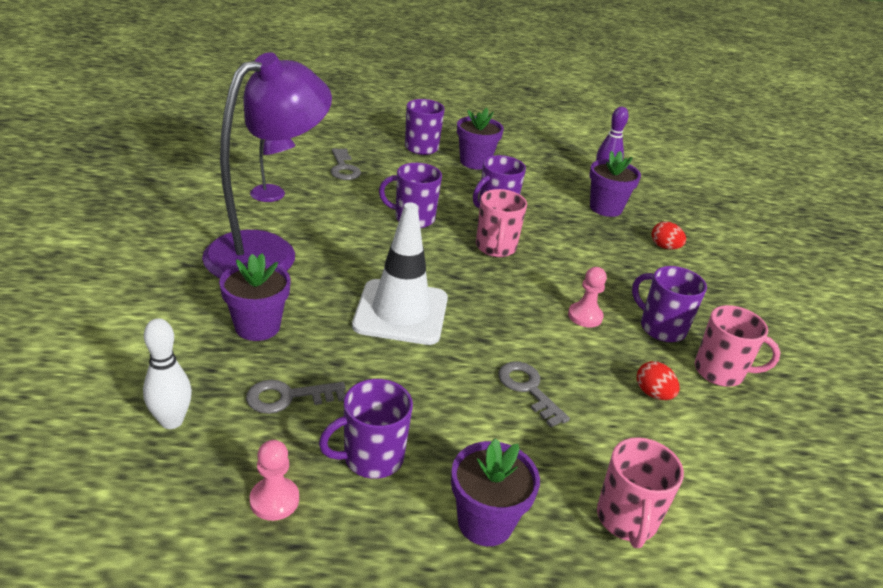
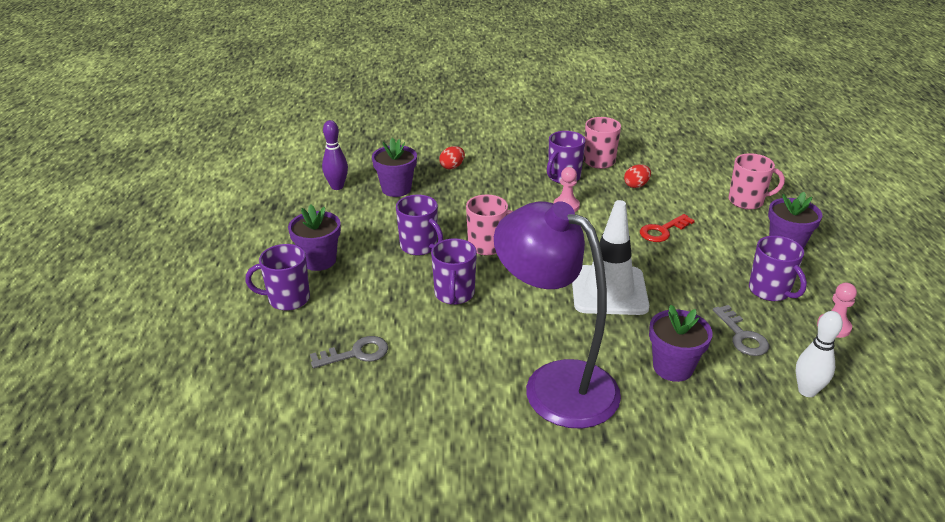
camera: 90 degrees left, 0 degrees up
purple lamp [250,138,296,202] -> none
grey key [498,361,570,427] -> red key [640,214,695,242]

